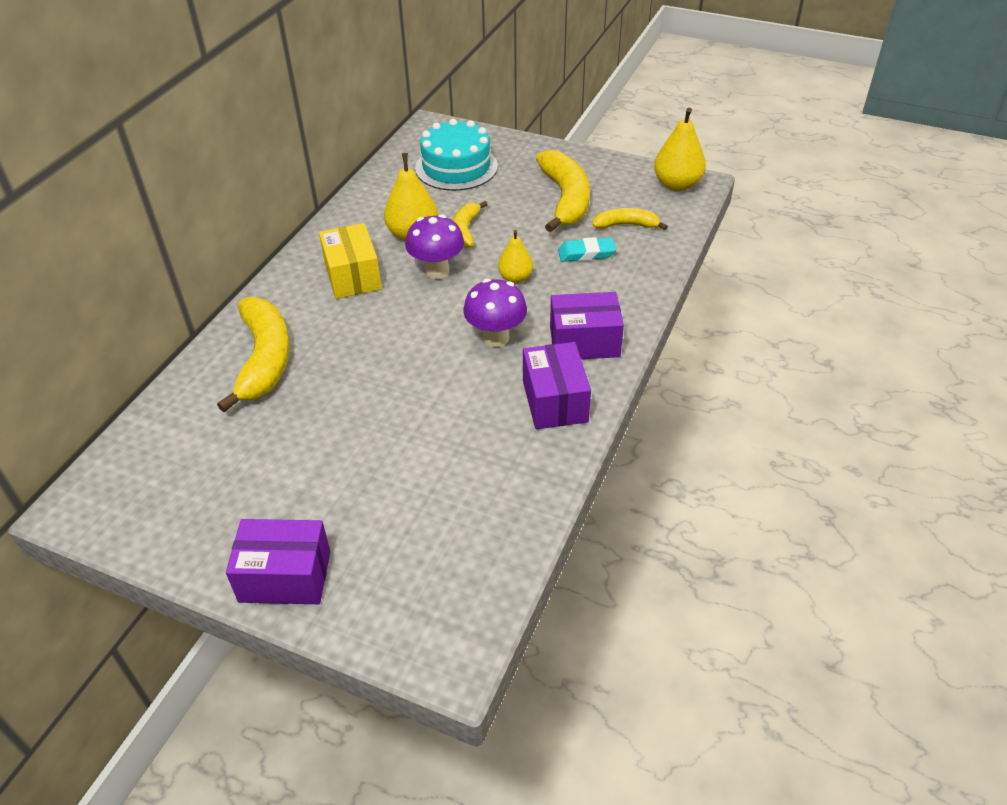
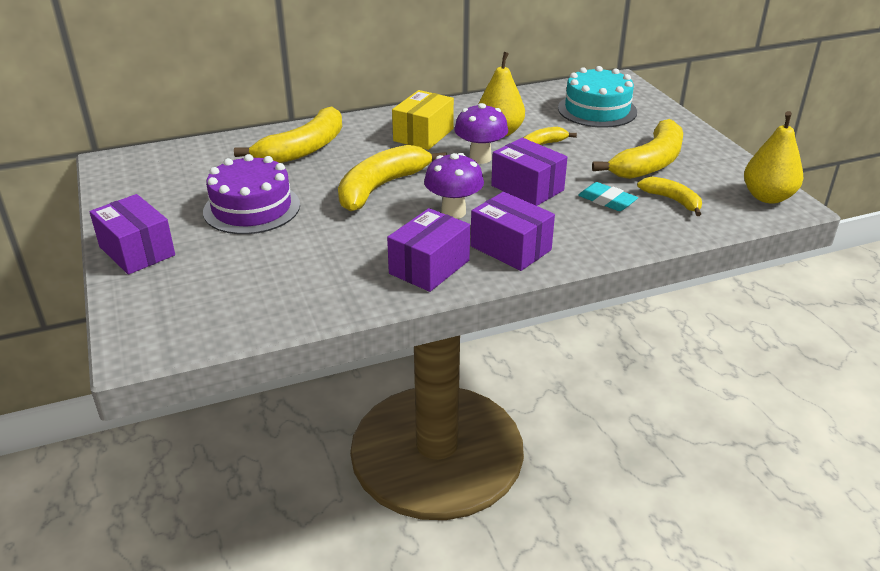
camera: 45 degrees right, 10 degrees down
yellow pear [498,230,533,283] -> purple box [491,138,567,206]
none -> purple cake [203,154,300,234]
none -> yellow banana [338,145,447,211]

